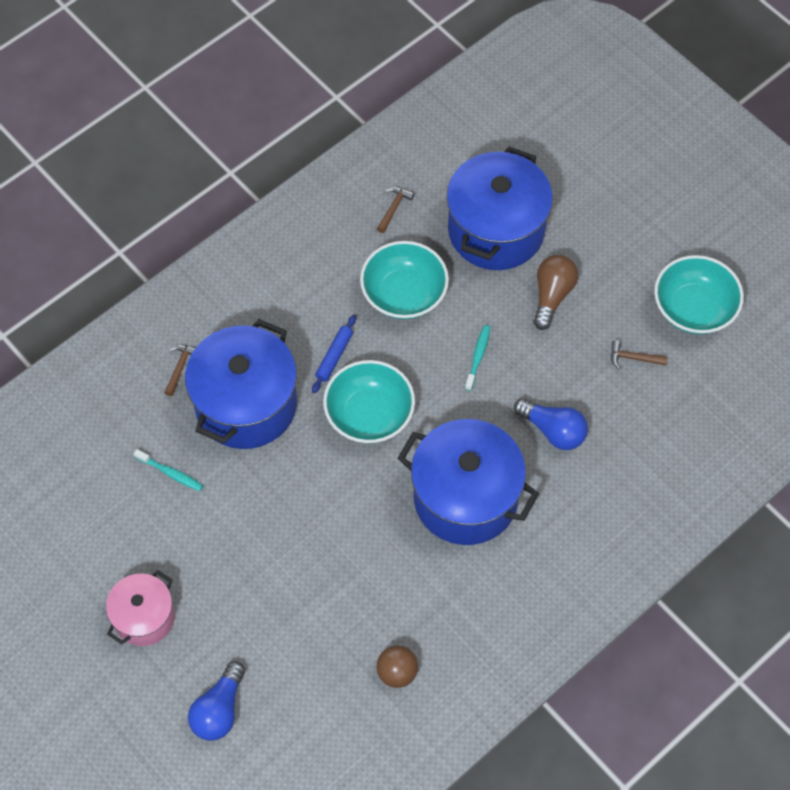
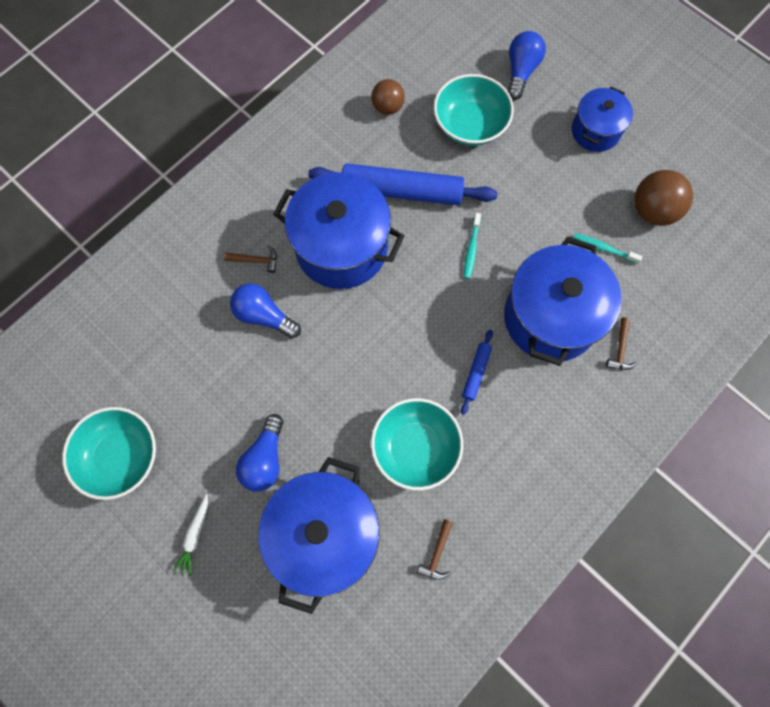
camera: 175 degrees right, 10 degrees up
pink pot [106,570,175,646] -> blue pot [572,86,633,152]
turquoise bowl [323,360,415,443] -> turquoise bowl moved to [434,74,514,146]
turquoise toothbrush [465,325,490,391] -> turquoise toothbrush moved to [464,213,481,279]
brown light bulb [533,255,578,330] -> blue light bulb [236,414,284,491]
brown hammer [611,340,668,370] -> brown hammer moved to [224,245,277,273]
none -> white carrot [173,494,208,576]
none -> blue rolling pin [308,163,498,205]
none -> brown ball [634,170,693,226]

